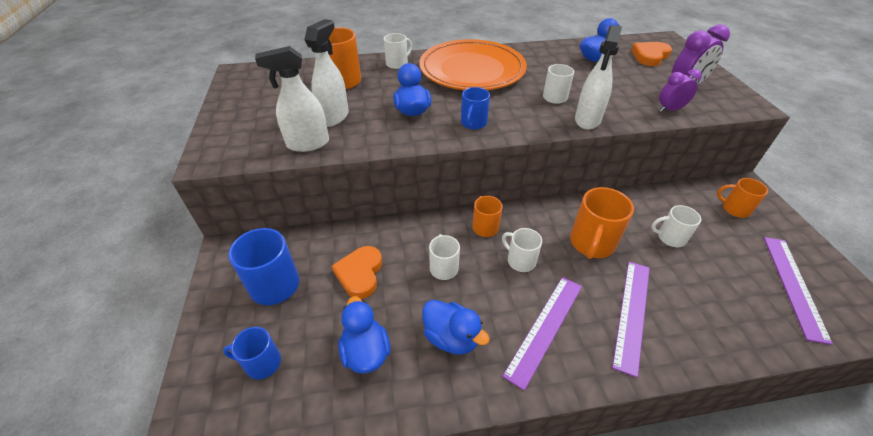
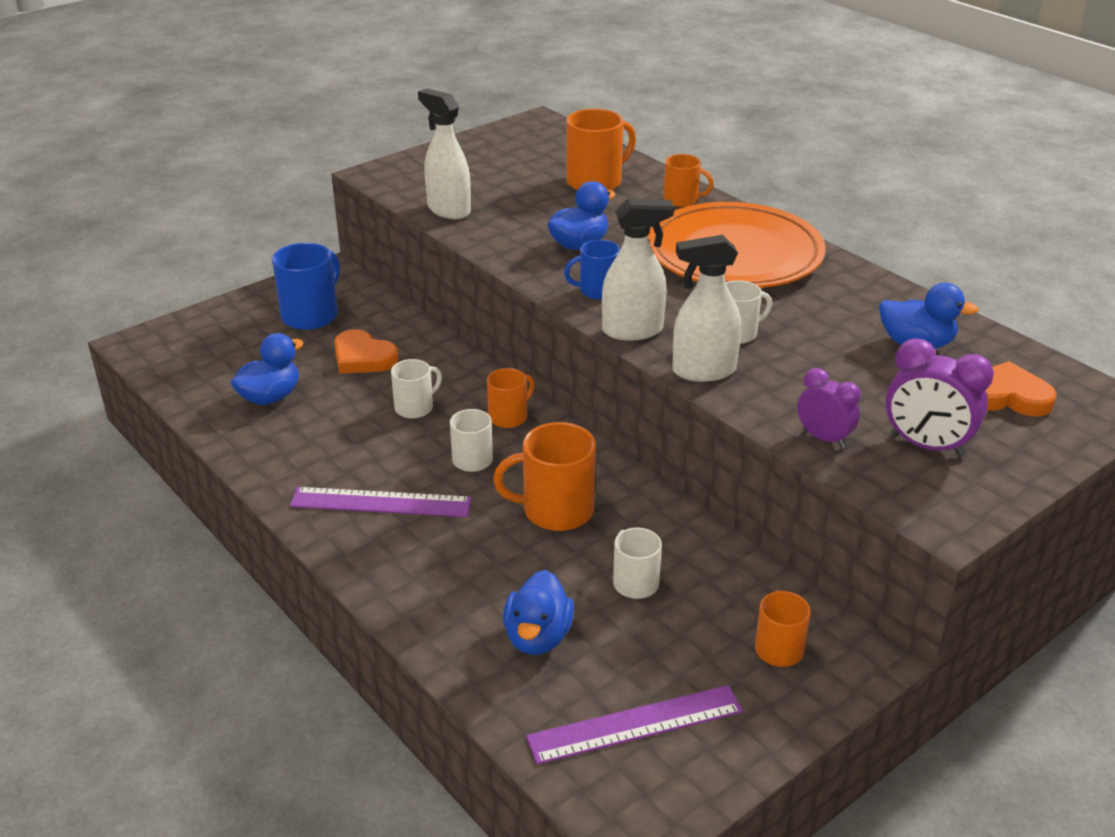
camera: 60 degrees right, 10 degrees down
blue mug [223,327,281,379] -> none
white spray bottle [304,19,349,127] -> white spray bottle moved to [602,199,674,341]
orange heart [332,246,382,299] -> orange heart turned 120 degrees counterclockwise [334,329,399,374]
white mug [384,33,412,69] -> orange mug [663,154,714,207]
blue duck [422,300,490,355] -> blue duck moved to [503,570,574,655]
purple ruler [612,262,650,378] -> none

